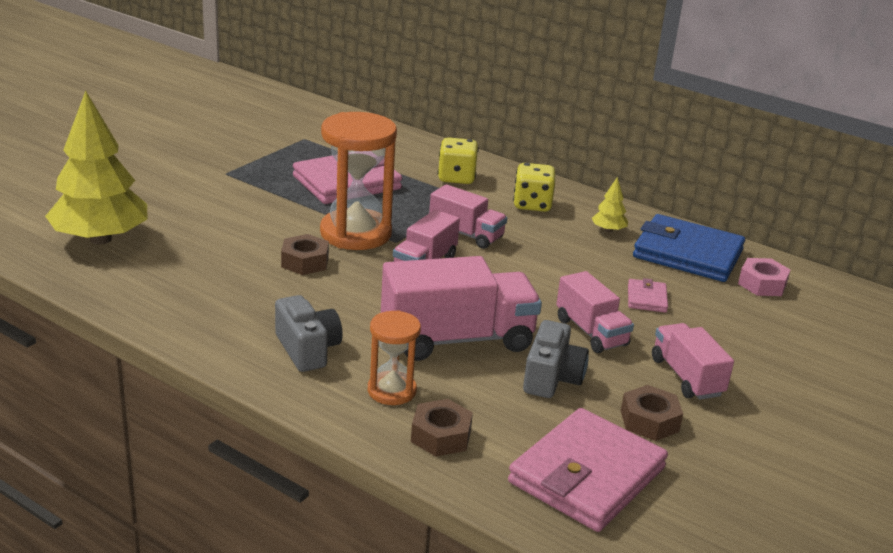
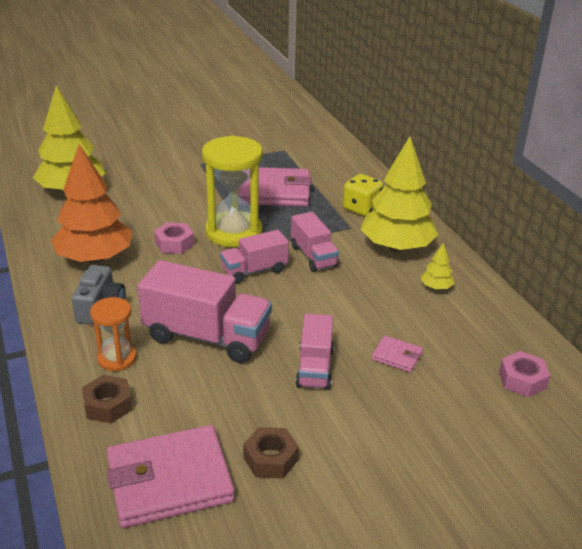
camera: 35 degrees right, 5 degrees up
brown nut [281,234,329,275] -> pink nut [154,222,194,254]
orange hourglass [320,112,397,250] -> yellow hourglass [202,136,263,247]
yellow dice [513,163,555,212] -> yellow tree [361,137,438,252]
grey camera [523,320,589,398] -> none
pink wallet [628,278,668,313] -> pink wallet turned 75 degrees clockwise [372,336,423,372]
blue wallet [633,214,745,282] -> none
pink truck [652,323,734,400] -> none
none -> orange tree [51,144,132,263]

